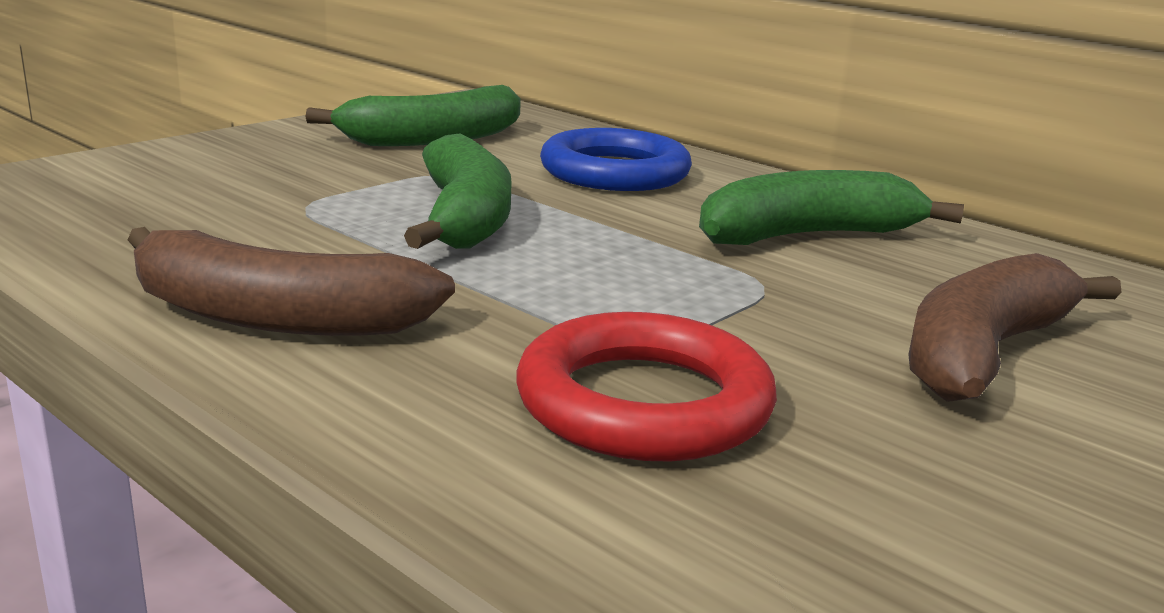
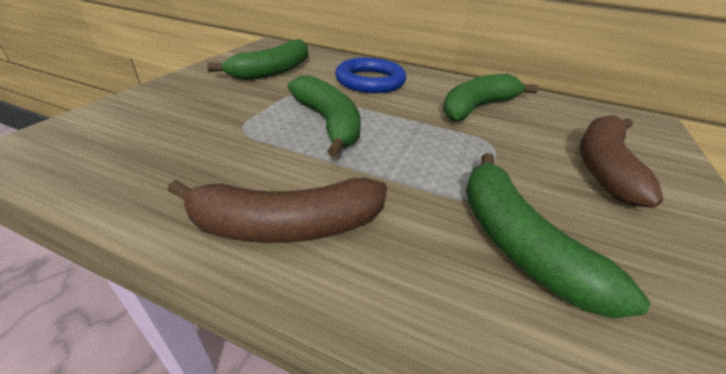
camera: 20 degrees left, 15 degrees up
red ring [517,312,777,462] -> green banana [466,153,650,319]

